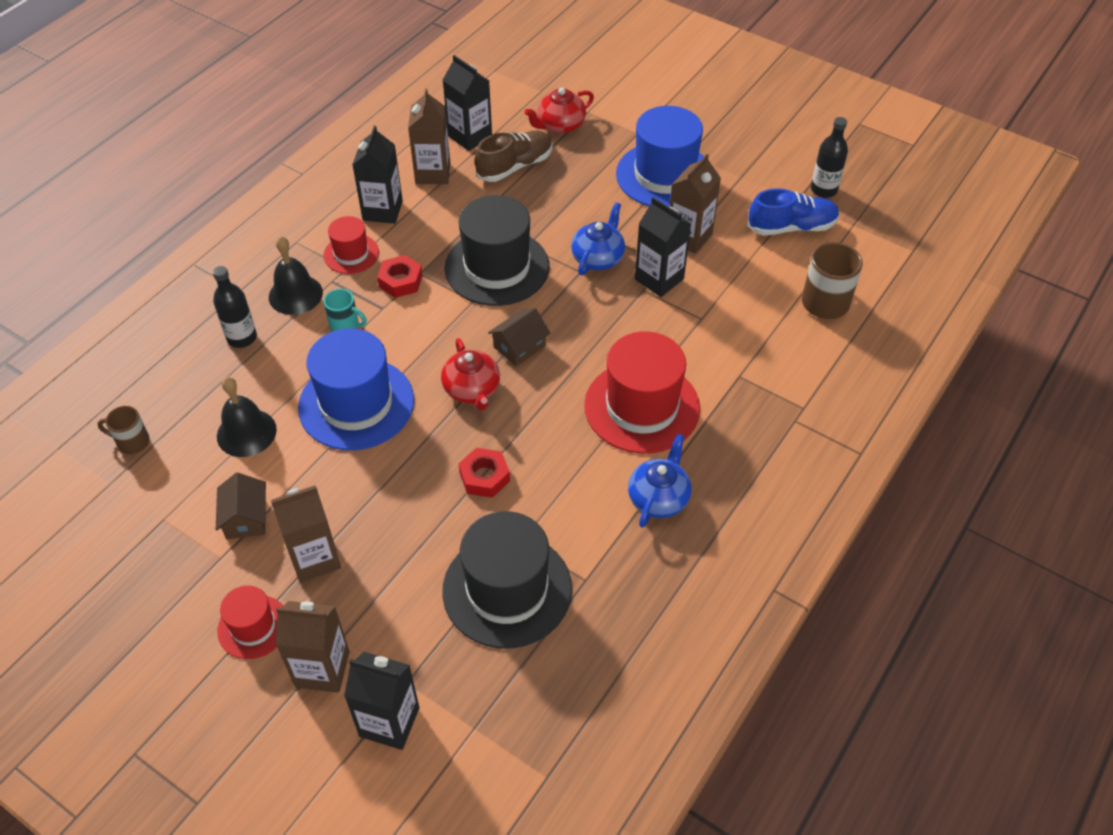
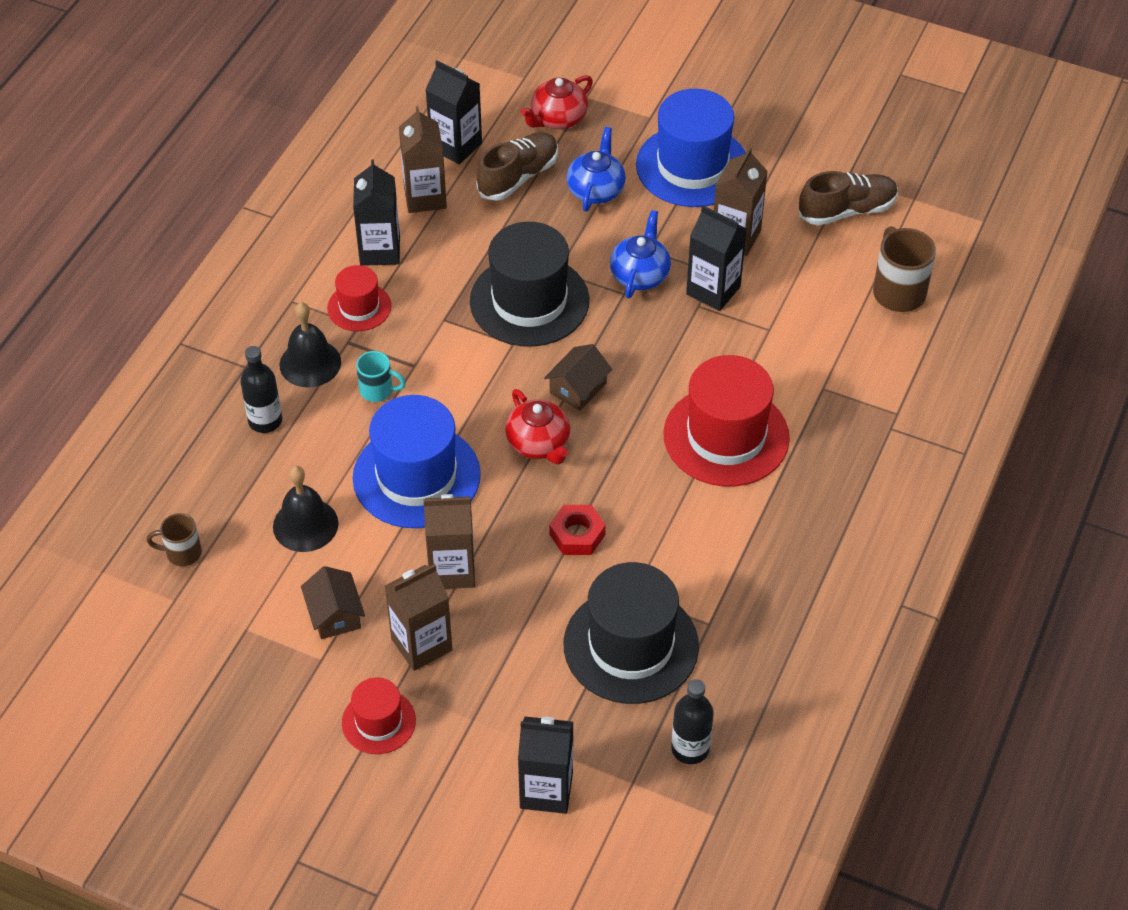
camera: 10 degrees left, 0 degrees up
brown carton [276,601,350,693] -> brown carton moved to [424,494,475,589]
red nut [377,255,423,298] -> none
blue teapot [628,434,692,528] -> blue teapot moved to [567,127,626,211]
blue shoe [747,188,840,236] -> brown shoe [799,171,898,225]
black bottle [811,117,848,198] -> black bottle moved to [671,679,714,764]

